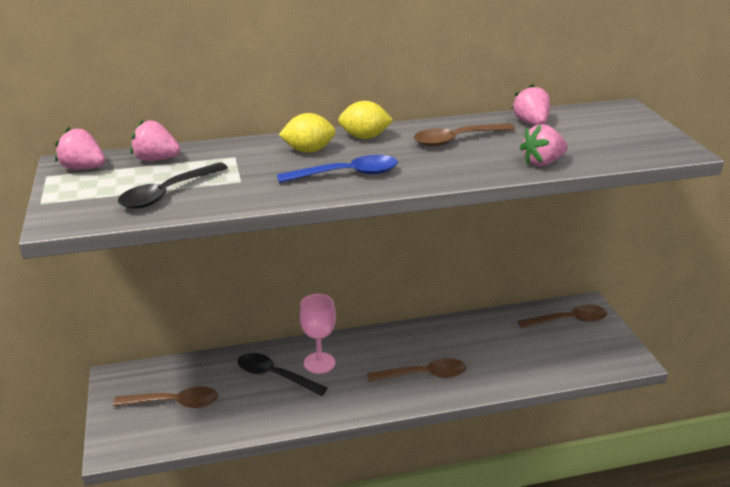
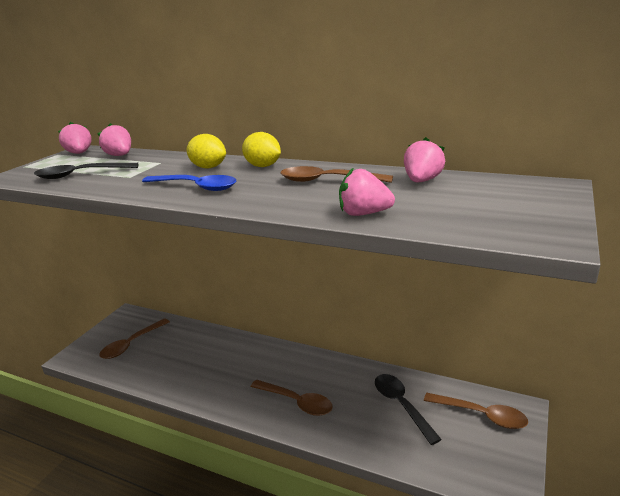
camera: 40 degrees right, 5 degrees down
brown spoon [113,386,218,408] -> brown spoon turned 90 degrees clockwise [99,318,170,359]
black spoon [238,353,327,396] -> black spoon moved to [375,374,442,445]
pink goblet [299,294,336,374] -> none

